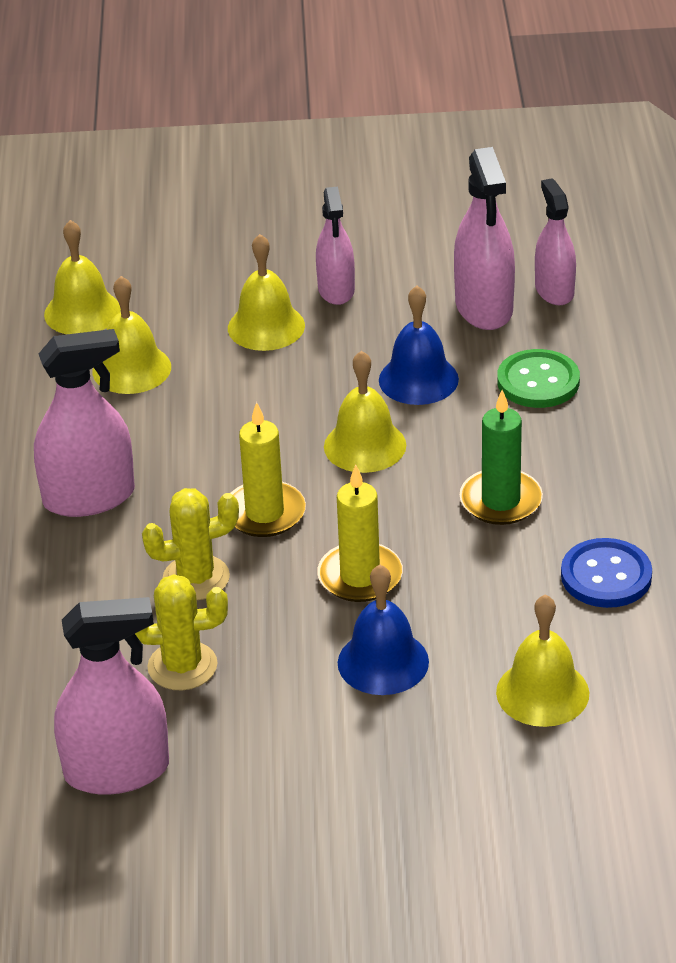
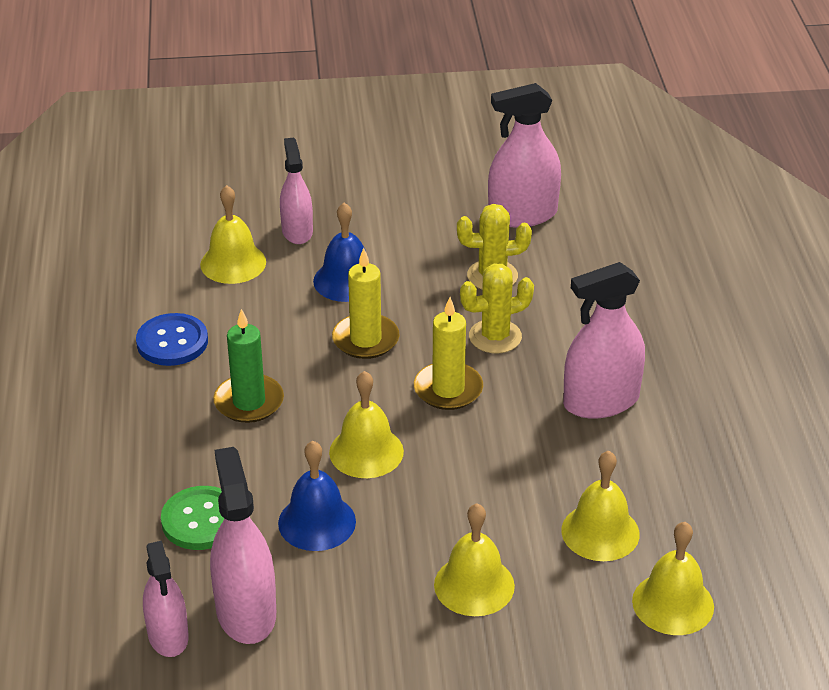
camera: 175 degrees right, 0 degrees up
pink spray bottle [316,187,355,305] -> pink spray bottle moved to [280,138,313,244]

